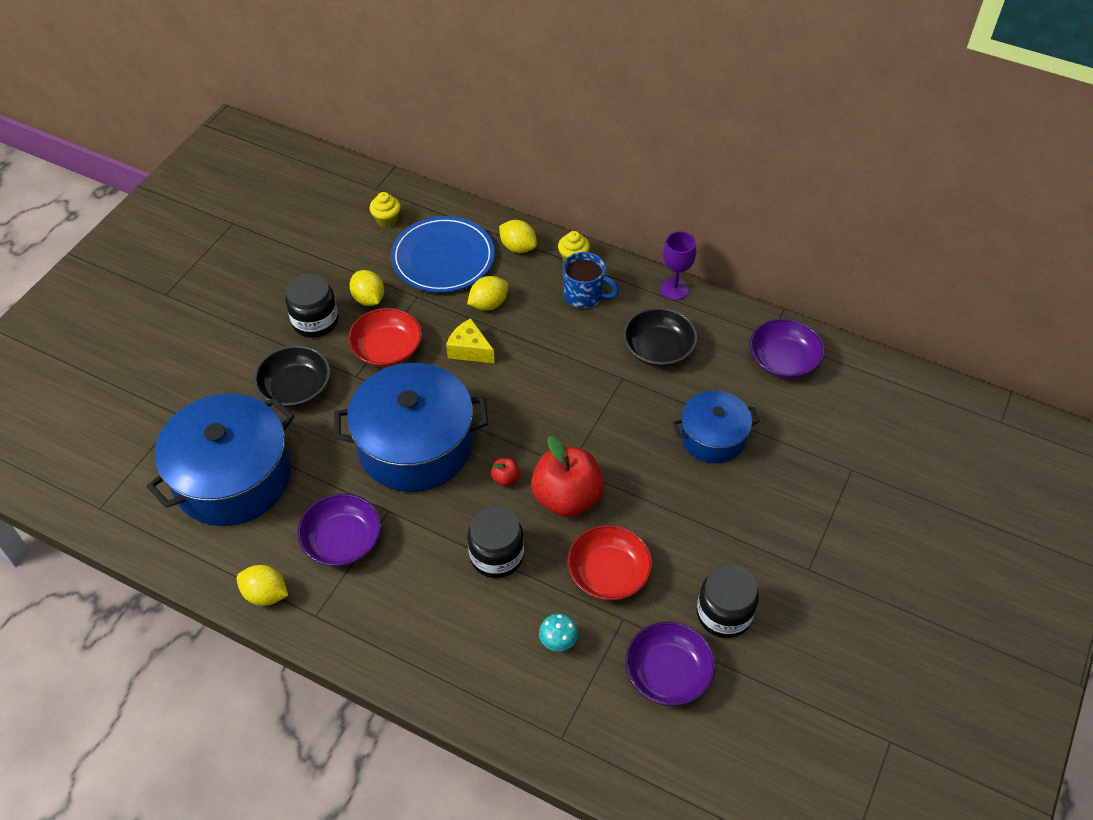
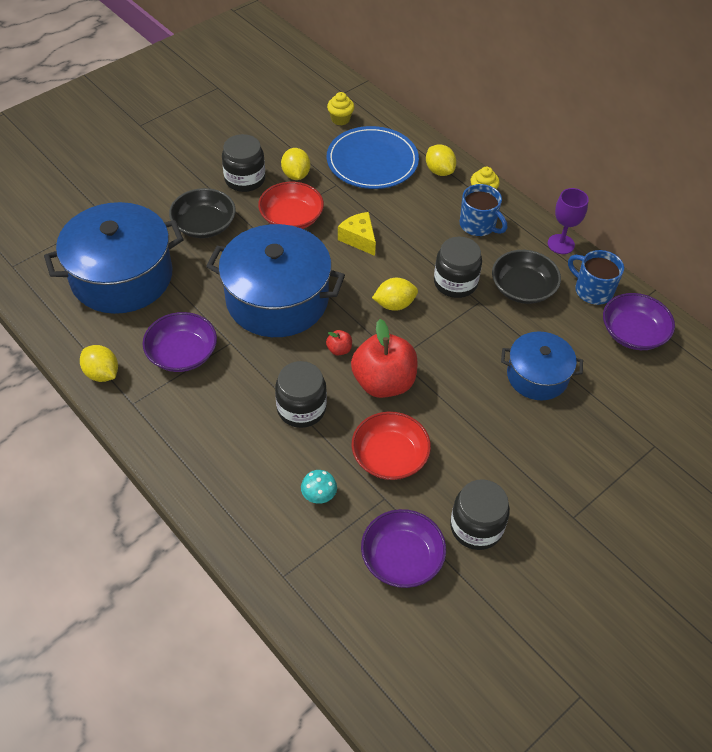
camera: 20 degrees right, 0 degrees up
yellow lemon [467,276,509,310] -> yellow lemon moved to [372,278,418,311]
none -> black jar [434,237,482,298]
none -> blue mug [568,250,624,305]

